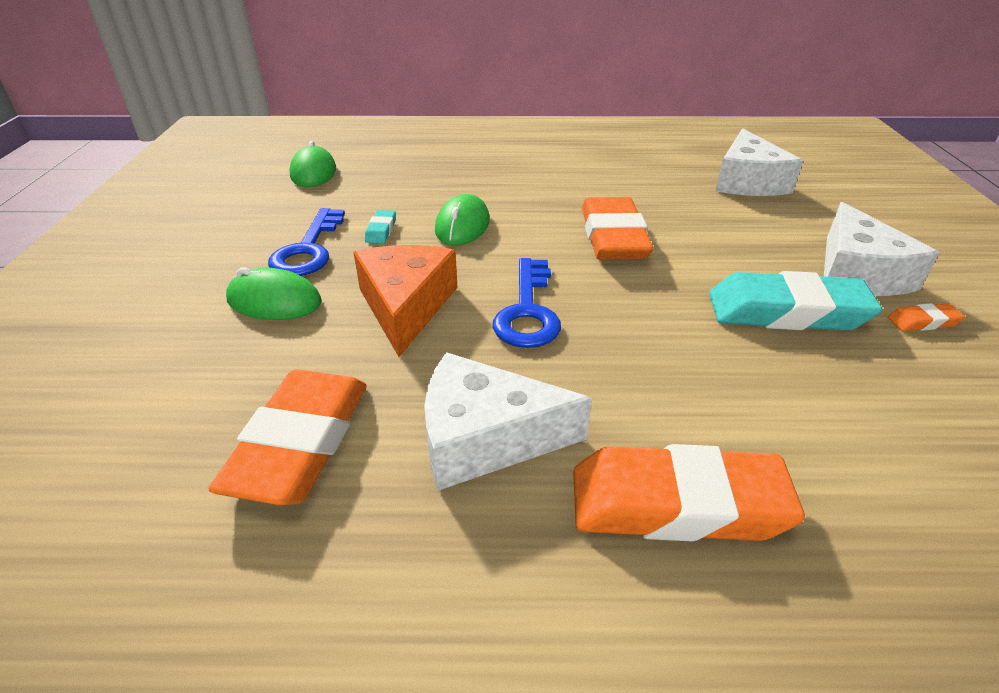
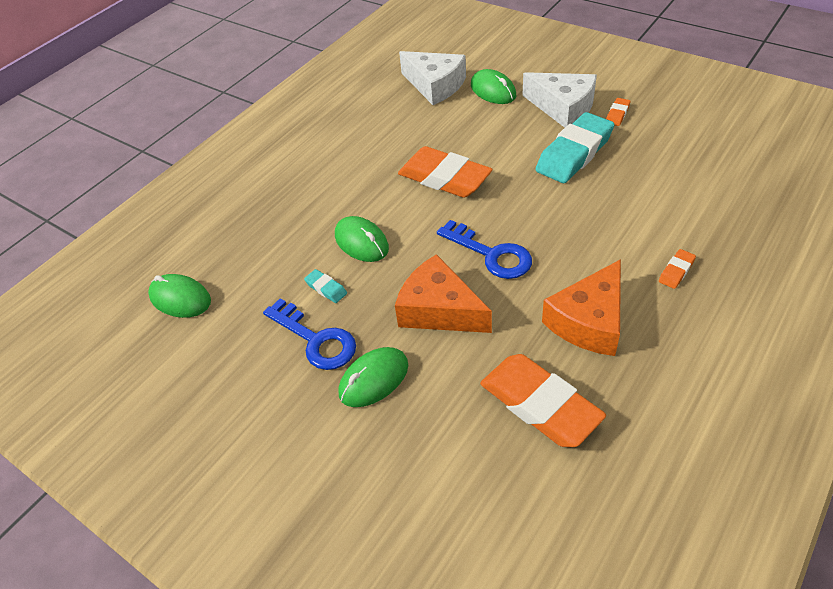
camera: 50 degrees left, 10 degrees up
white cheese [424,352,592,491] -> orange cheese [542,259,621,356]
orange eraser [573,444,805,542] -> orange eraser [659,249,696,289], size x0.42
none -> green mouse [471,69,517,104]

